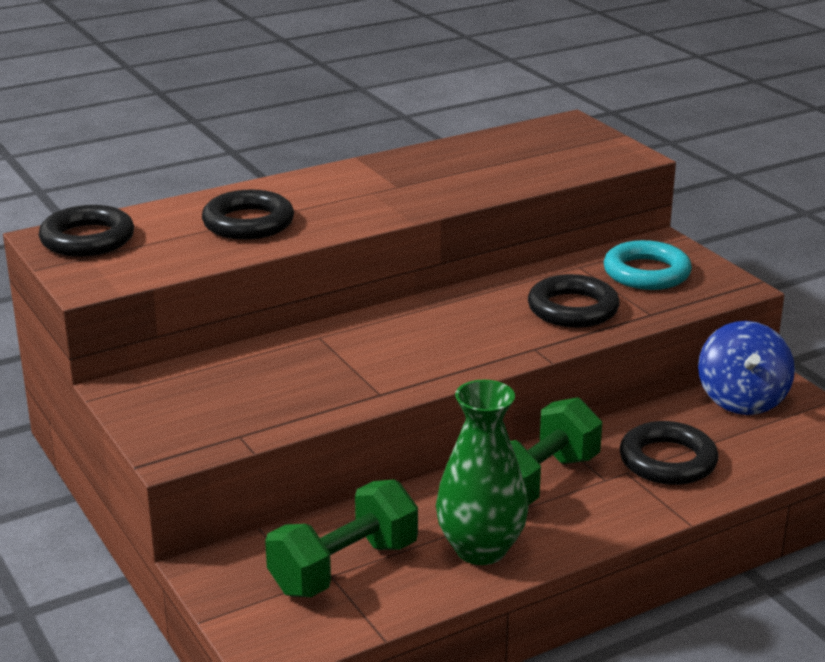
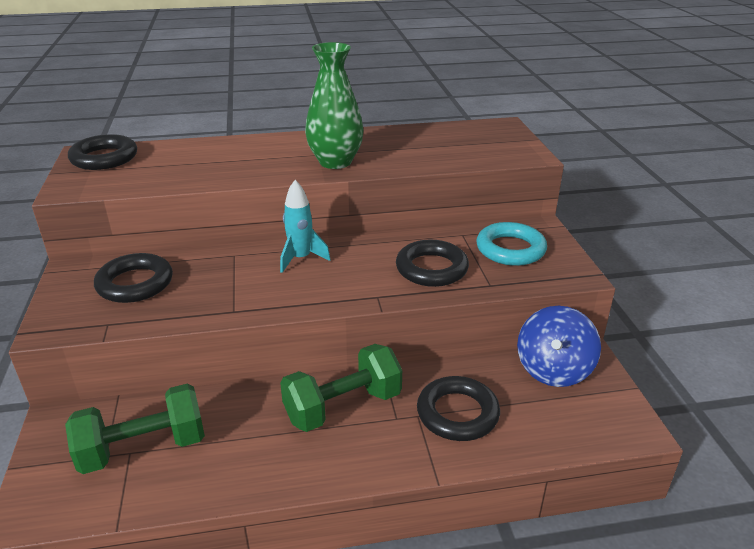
camera: 20 degrees right, 5 degrees up
black ring [202,189,294,240] -> black ring moved to [94,253,173,303]
green vase [436,380,529,565] -> green vase moved to [305,42,364,169]
none -> turquoise rocket [280,180,331,273]

